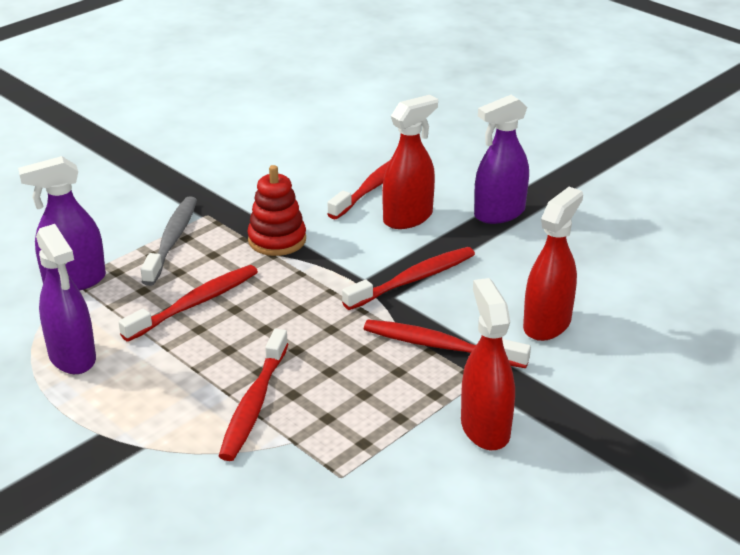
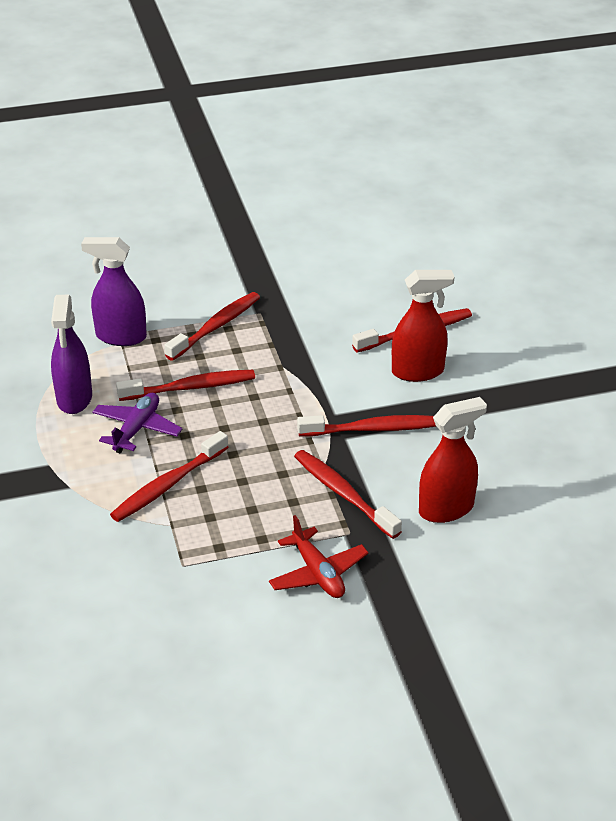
camera: 30 degrees right, 5 degrees up
grey toothbrush [141,196,197,286] -> red toothbrush [164,292,260,361]
red stacking toy [247,165,306,256] -> none
red spray bottle [461,278,515,450] -> red plane [269,515,368,598]
purple spray bottle [474,95,529,224] -> none
none -> purple plane [92,393,182,453]

